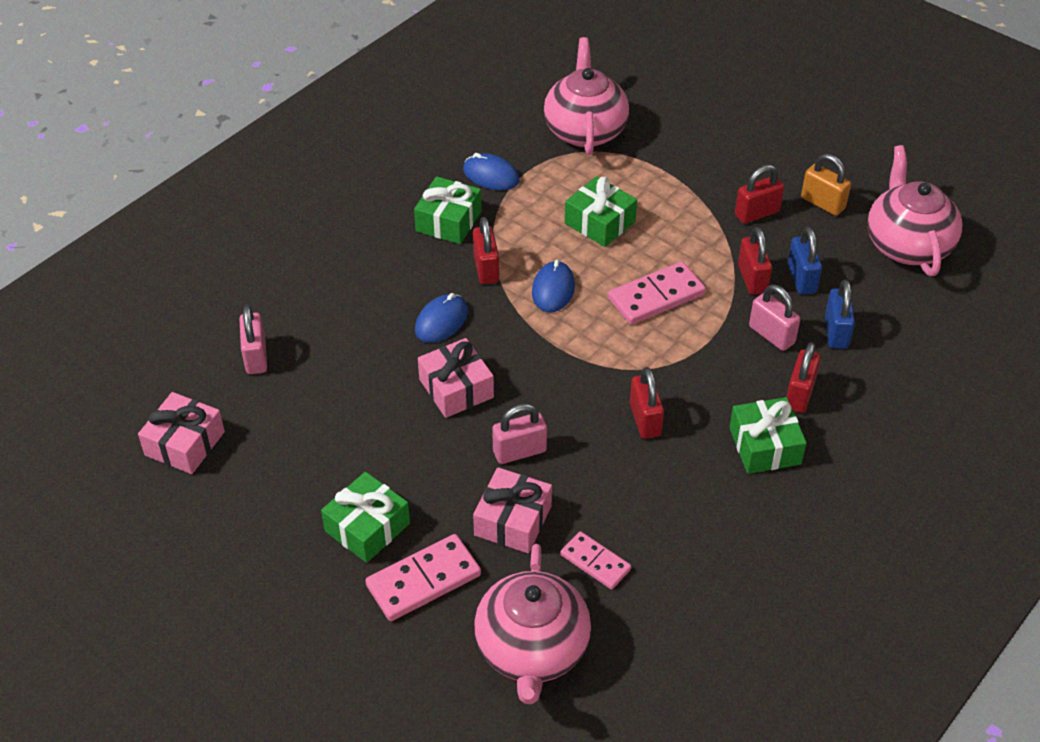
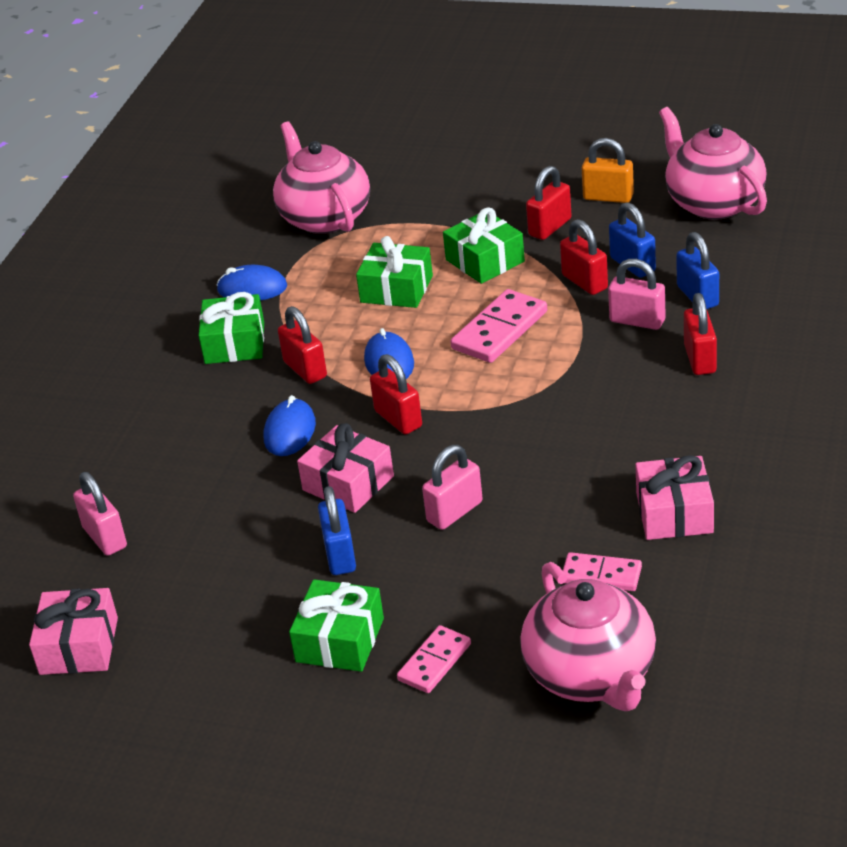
camera: 20 degrees left, 10 degrees down
pink domino [365,534,481,621] -> pink domino [397,625,471,693], size x0.63
pink gift [473,467,552,553] -> pink gift moved to [635,455,714,540]
red padlock [630,367,664,439] -> red padlock moved to [370,354,422,434]
green gift [729,397,807,474] -> green gift moved to [443,207,525,284]
none -> blue padlock [318,486,356,575]

